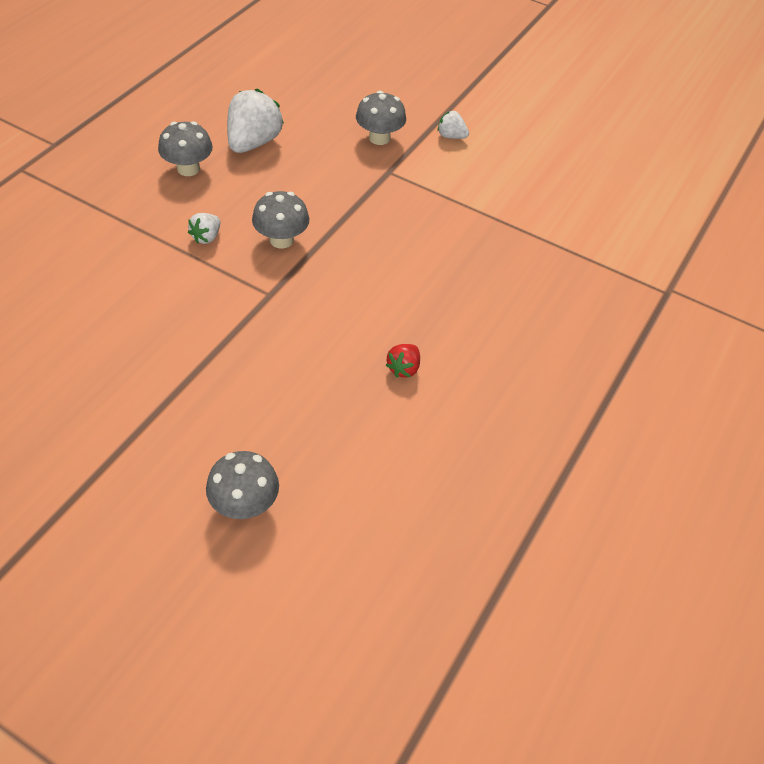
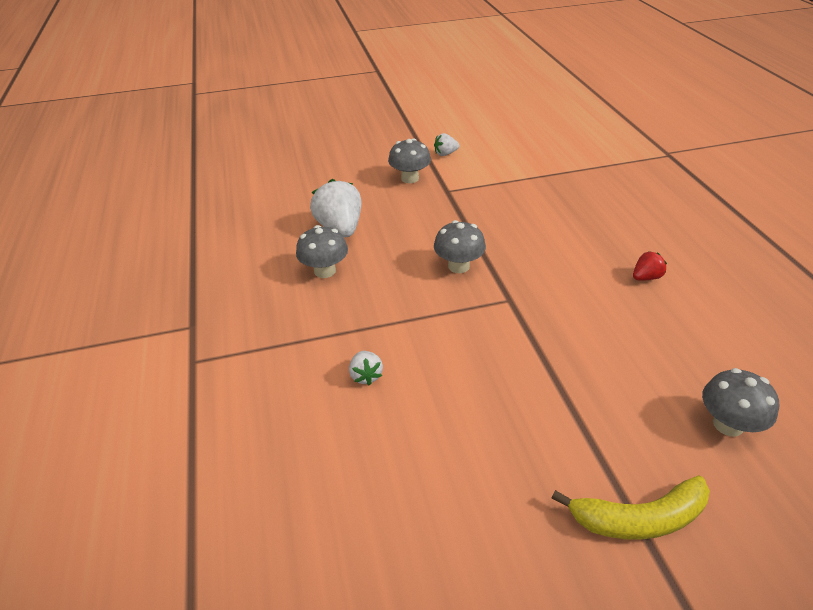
camera: 40 degrees left, 10 degrees down
white strawberry [188,213,220,244] -> white strawberry moved to [349,351,383,385]
red strawberry [386,344,420,378] -> red strawberry turned 105 degrees counterclockwise [633,251,667,281]
none -> yellow banana [551,475,710,540]

